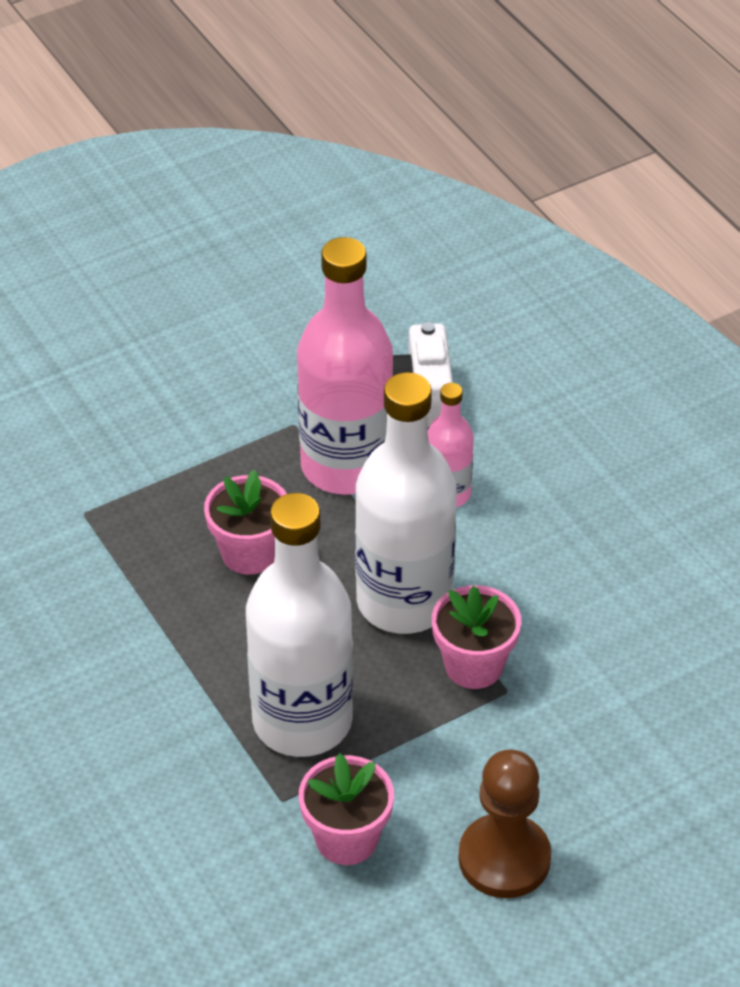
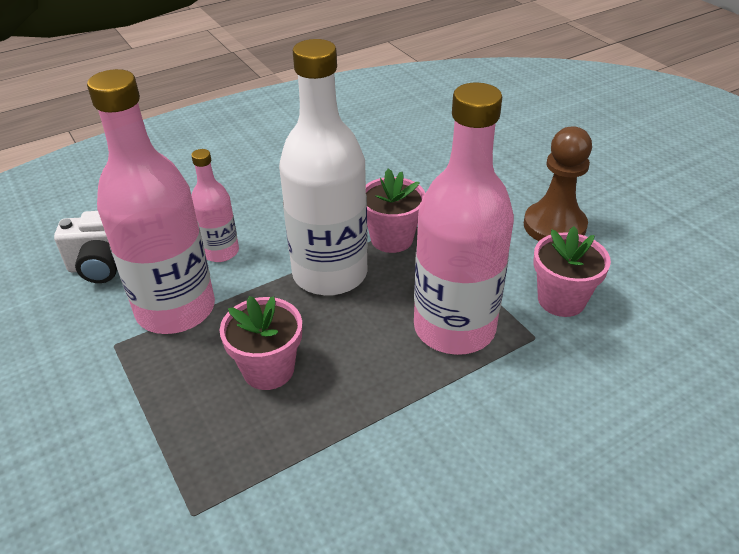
camera: 90 degrees left, 5 degrees down
white bottle [246,493,353,757] -> pink bottle [414,83,514,355]

